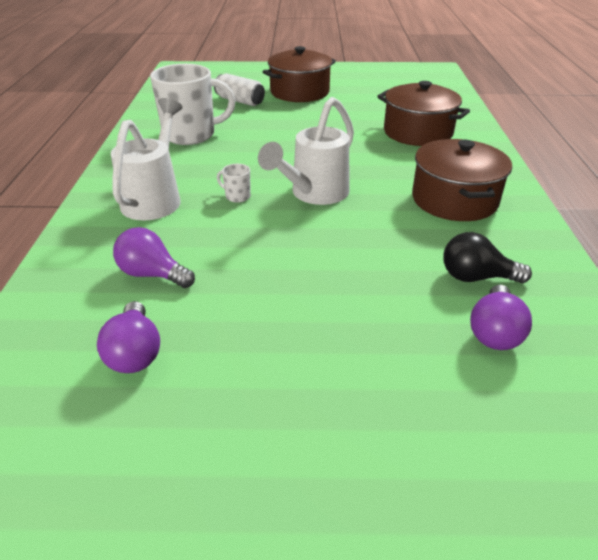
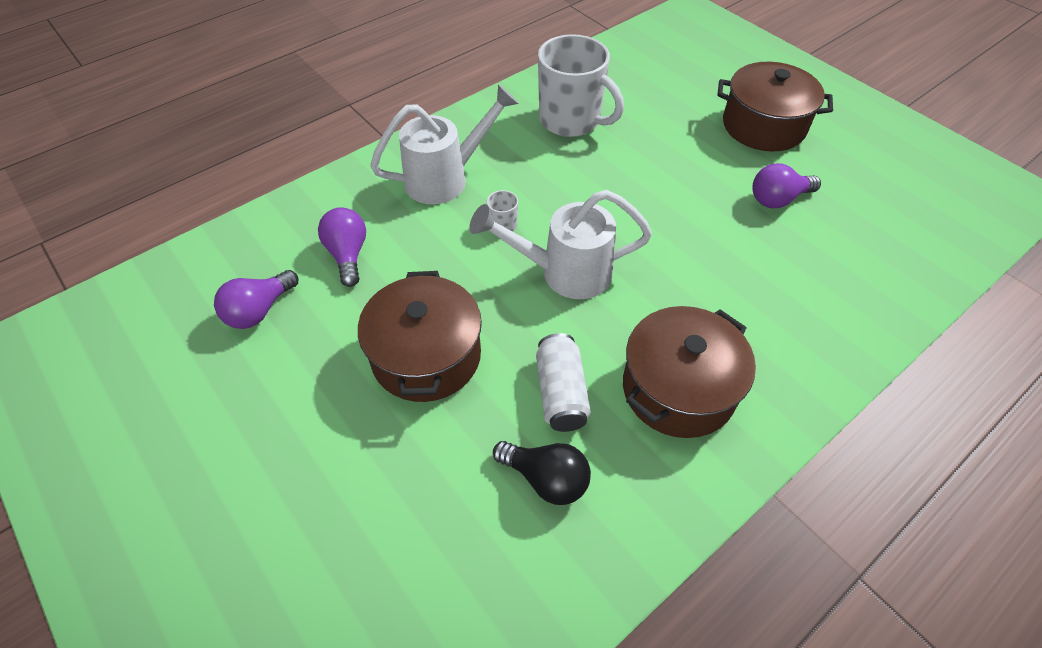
camera: 50 degrees right, 15 degrees up
white can [214,73,265,106] -> white can moved to [536,333,591,432]
brown pot [377,81,470,146] -> brown pot moved to [358,271,482,402]
black light bulb [443,232,532,283] -> black light bulb turned 150 degrees clockwise [493,441,591,505]
purple light bulb [470,285,532,350] -> purple light bulb moved to [752,163,821,208]

